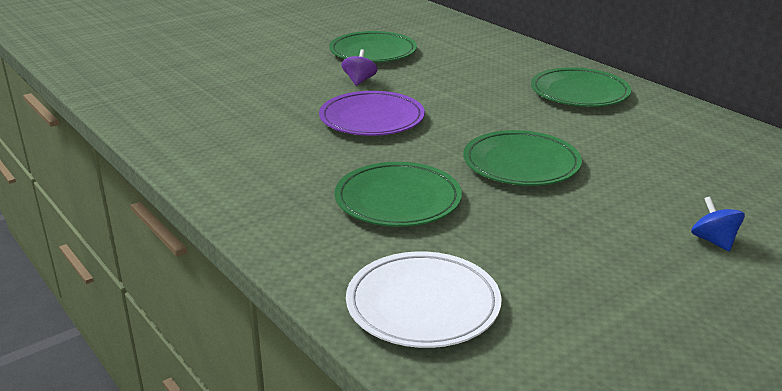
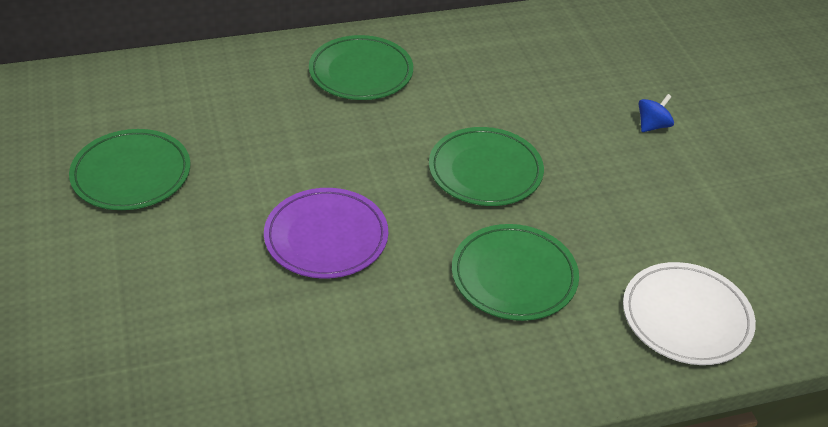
camera: 70 degrees left, 15 degrees up
purple spinning top [341,49,378,86] -> none
blue spinning top [691,197,745,251] -> blue spinning top turned 135 degrees clockwise [639,94,674,132]

